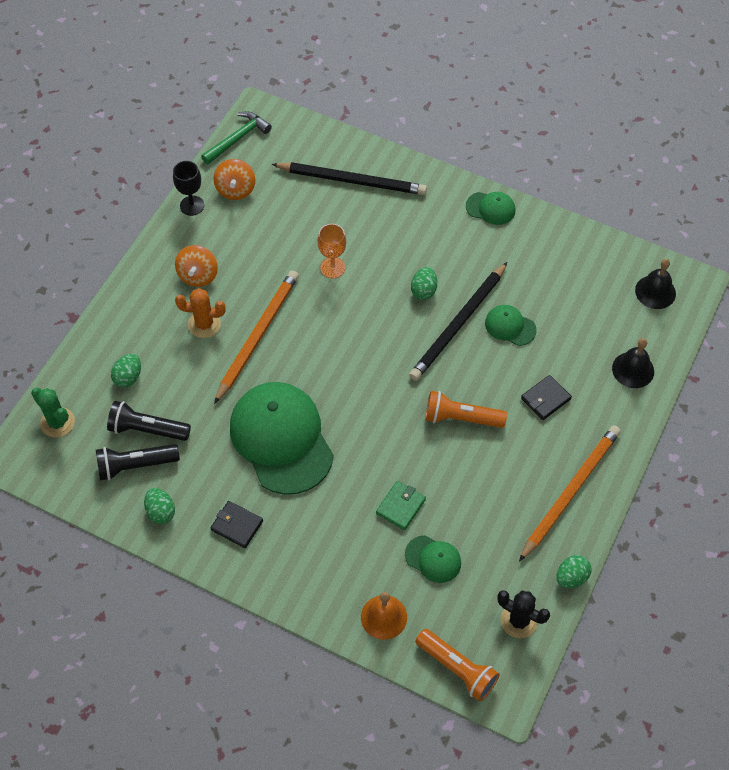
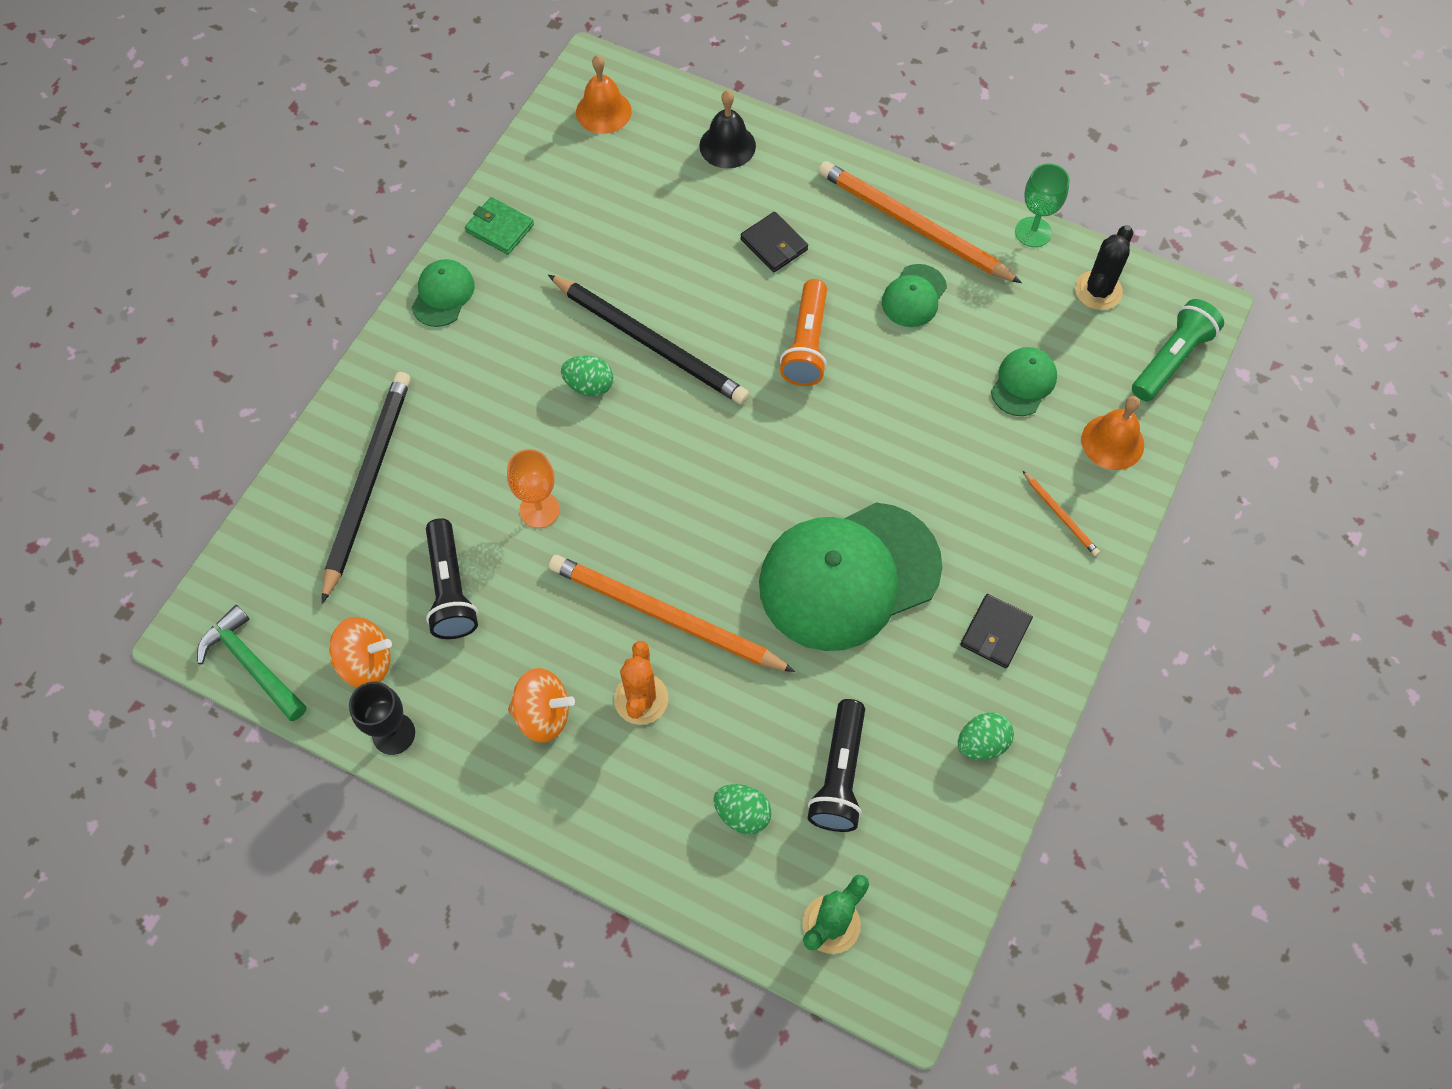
camera: 90 degrees left, 5 degrees up
black flashlight [96,444,180,481] -> black flashlight moved to [426,518,478,639]
green wallet [376,481,426,530] -> green wallet moved to [465,197,534,255]
orange flashlight [415,629,500,701] -> green flashlight [1132,299,1224,401]
green cap [485,305,537,346] -> green cap moved to [882,264,947,327]
green egg [556,555,591,588] -> green goblet [1015,163,1070,247]
black bell [635,259,676,309] -> orange bell [576,55,632,134]
none -> orange pencil [1023,471,1100,556]

